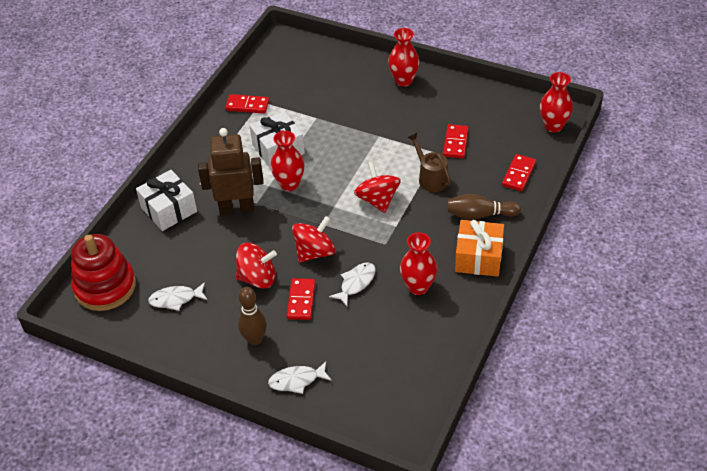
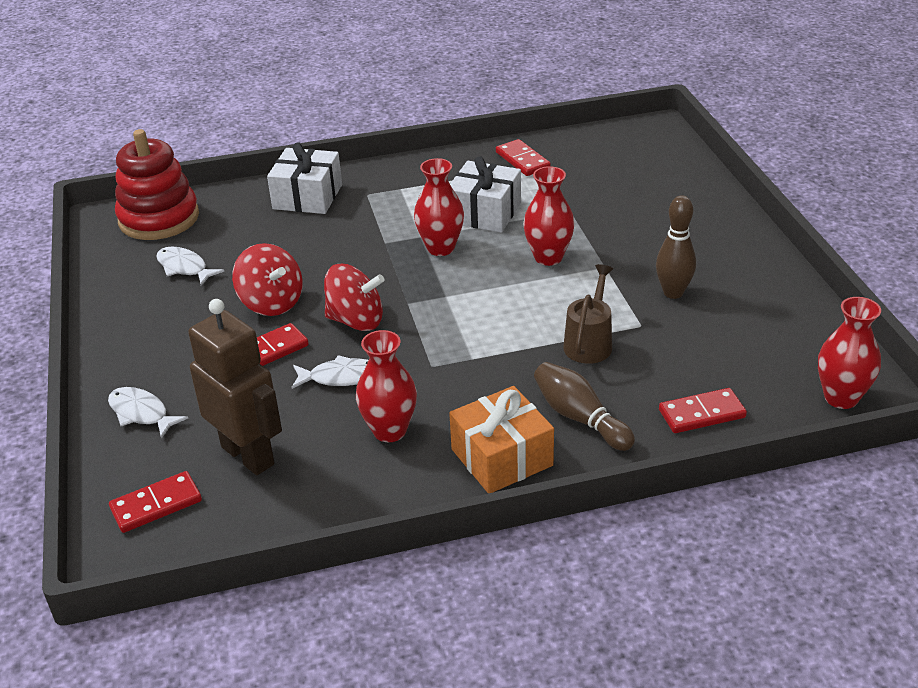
camera: 50 degrees right, 10 degrees down
brown robot [198,128,264,215] -> brown robot moved to [188,299,282,475]
brown bowling pin [238,287,267,345] -> brown bowling pin moved to [656,195,696,299]
red spinning top [354,162,401,213] -> none
red vase [388,28,419,87] -> red vase moved to [523,166,575,266]
red domino [443,124,469,158] -> red domino moved to [109,471,202,533]

